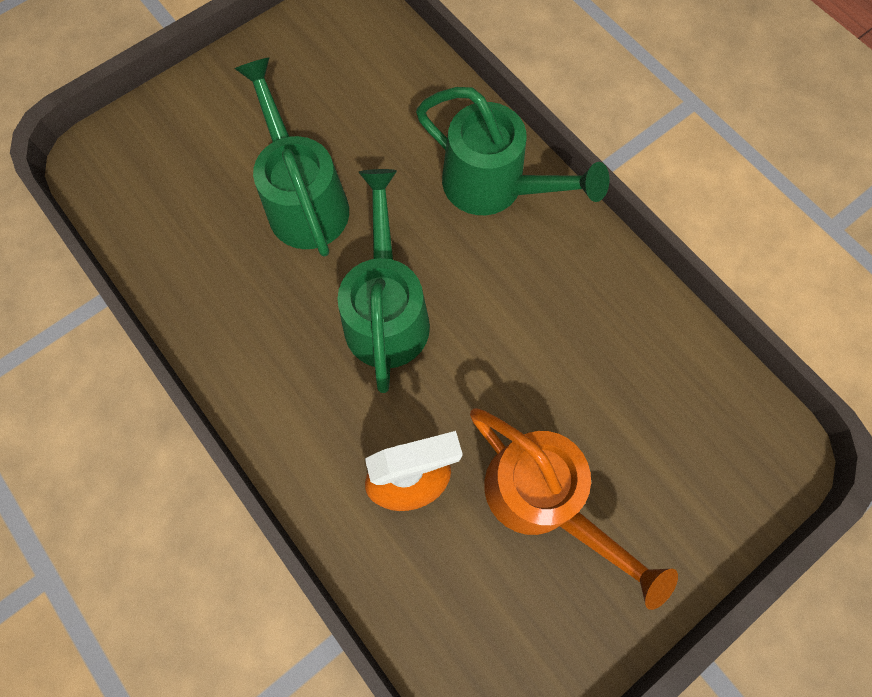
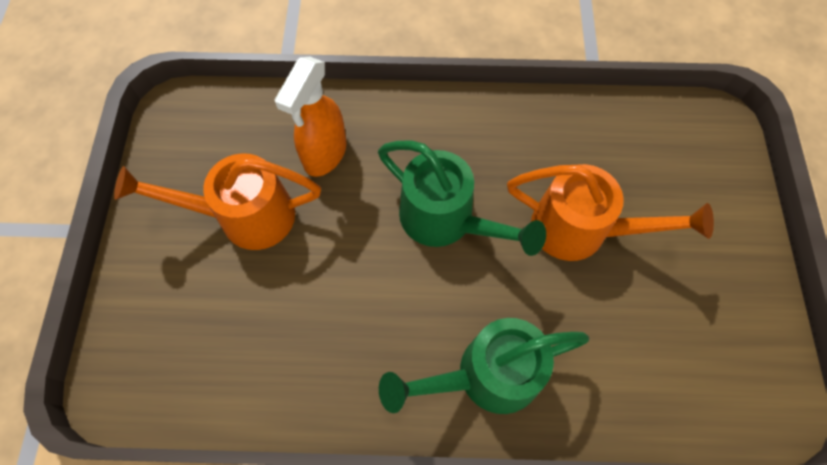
camera: 130 degrees right, 5 degrees down
green watering can [235,58,349,257] -> orange watering can [507,164,714,261]

